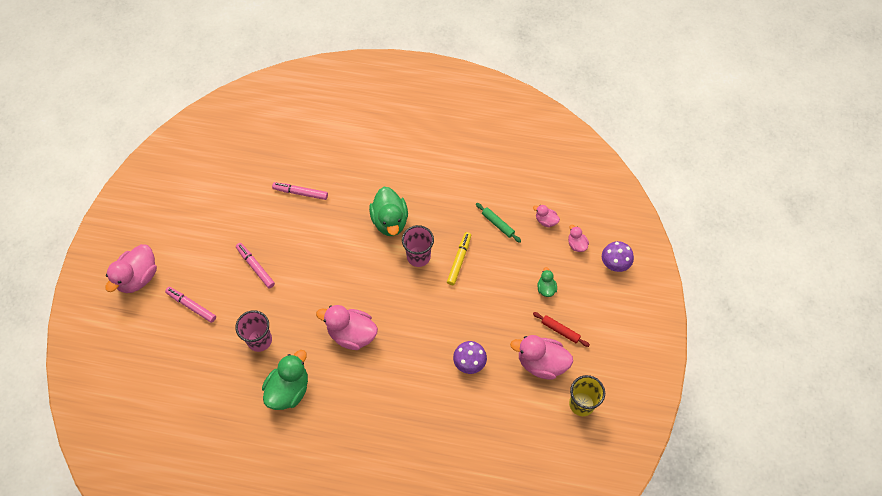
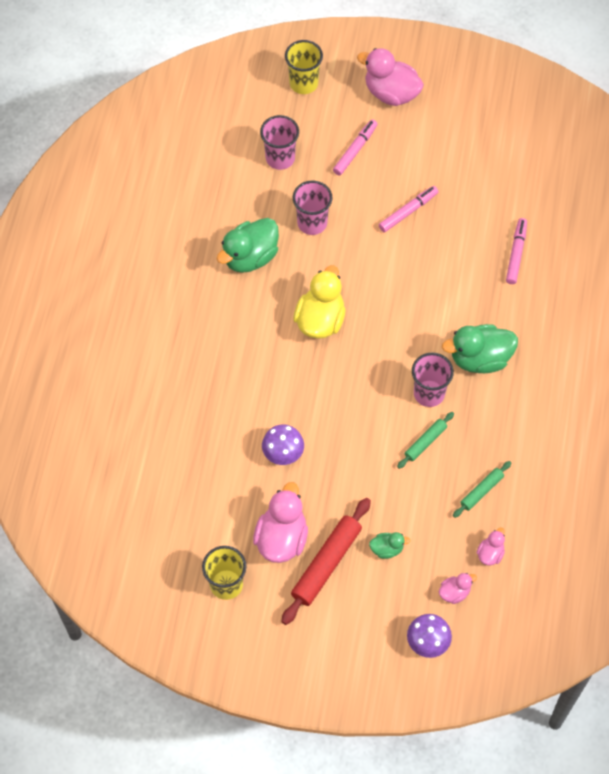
camera: 90 degrees right, 0 degrees up
green duck [262,350,308,410] -> green duck turned 105 degrees clockwise [217,218,279,273]
pink duck [316,305,378,350] -> yellow duck [293,265,346,339]
yellow marker [447,232,471,285] -> green rolling pin [397,412,454,469]
red rolling pin [533,312,590,347] -> red rolling pin [281,498,371,625], size x1.83
none -> pink cup [260,115,299,170]
none -> yellow cup [285,40,323,94]

